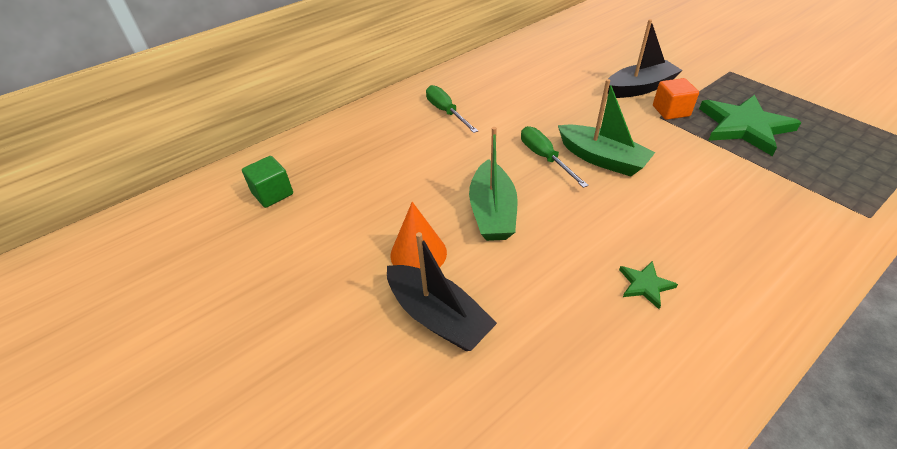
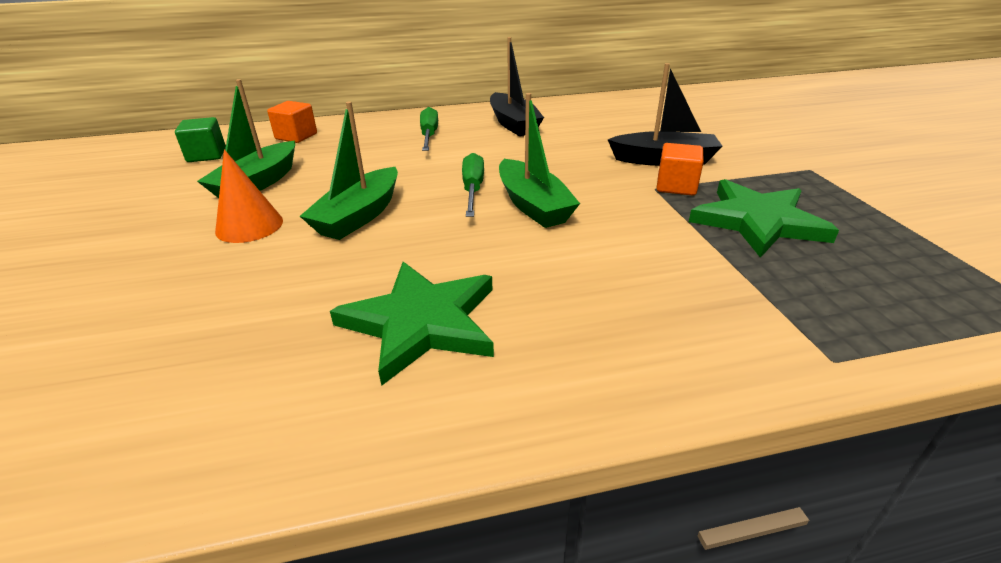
camera: 25 degrees right, 10 degrees down
black boat [387,232,497,351] -> black boat moved to [490,37,544,136]
green star [619,261,678,309] -> green star [330,262,494,386], size x2.21
none -> green boat [197,79,295,198]
none -> orange cube [267,101,317,143]

